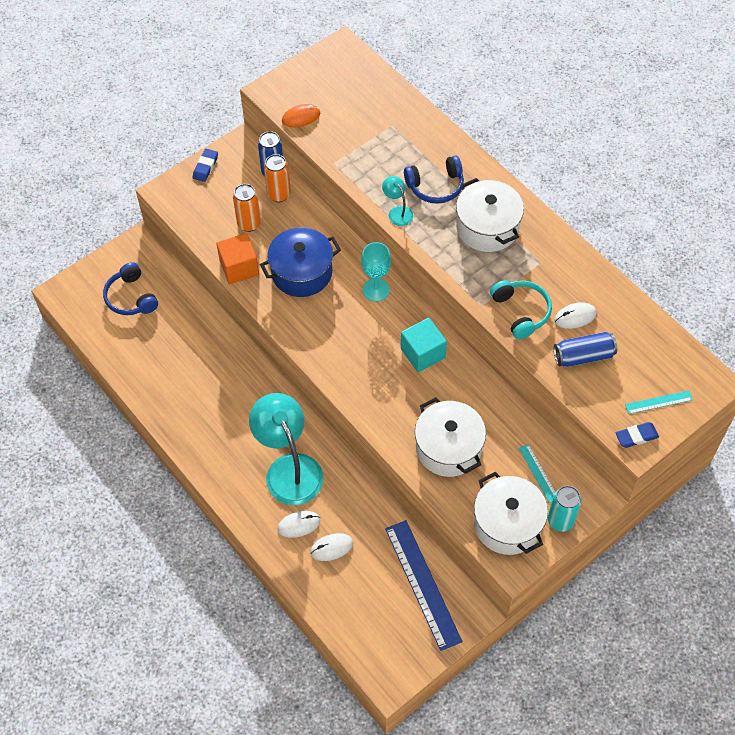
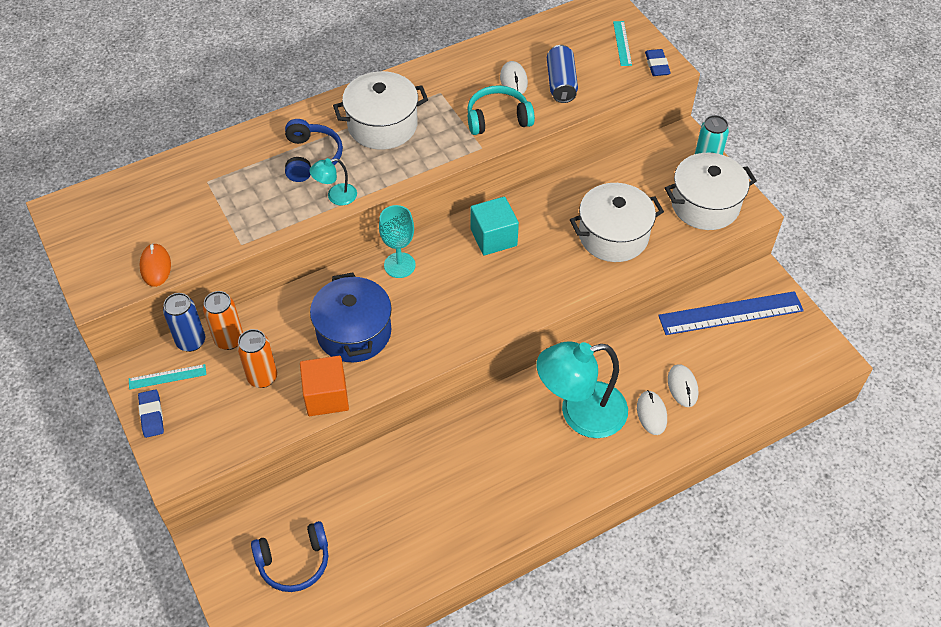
camera: 80 degrees left, 5 degrees down
blue eraser [193,149,218,182] -> blue eraser turned 45 degrees clockwise [138,389,164,438]
turquoise ruler [519,444,555,503] -> turquoise ruler moved to [129,364,206,390]

